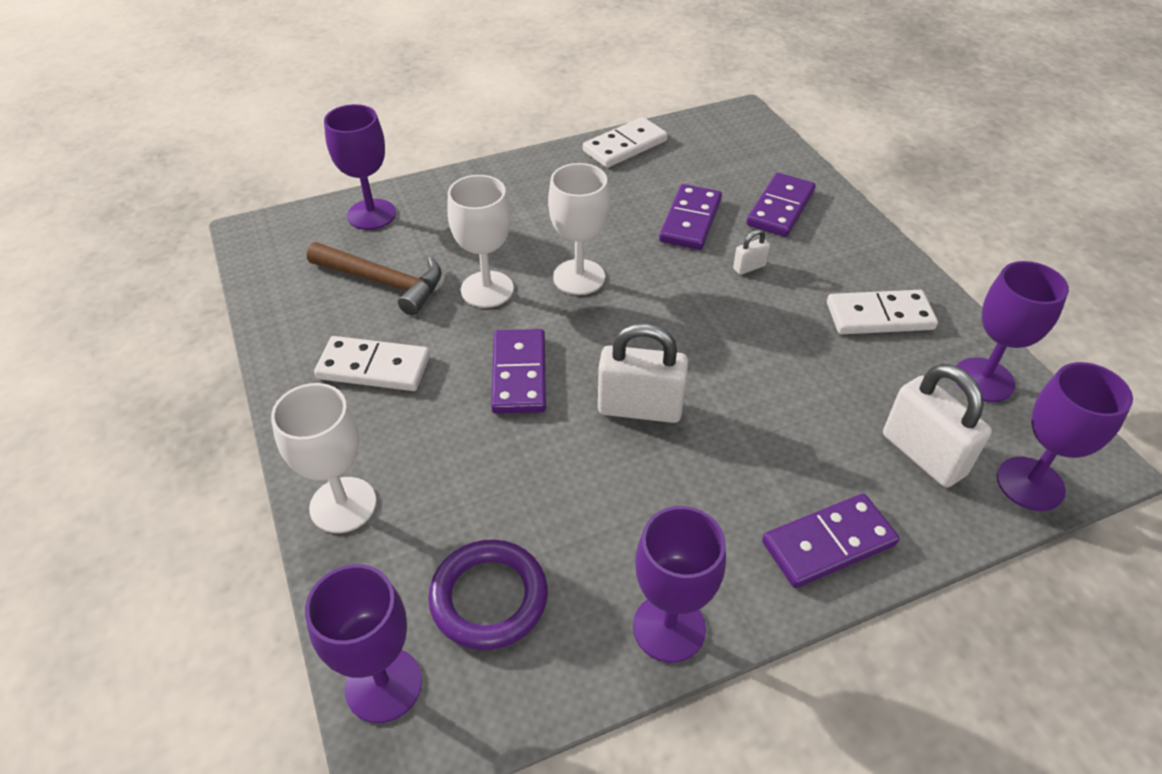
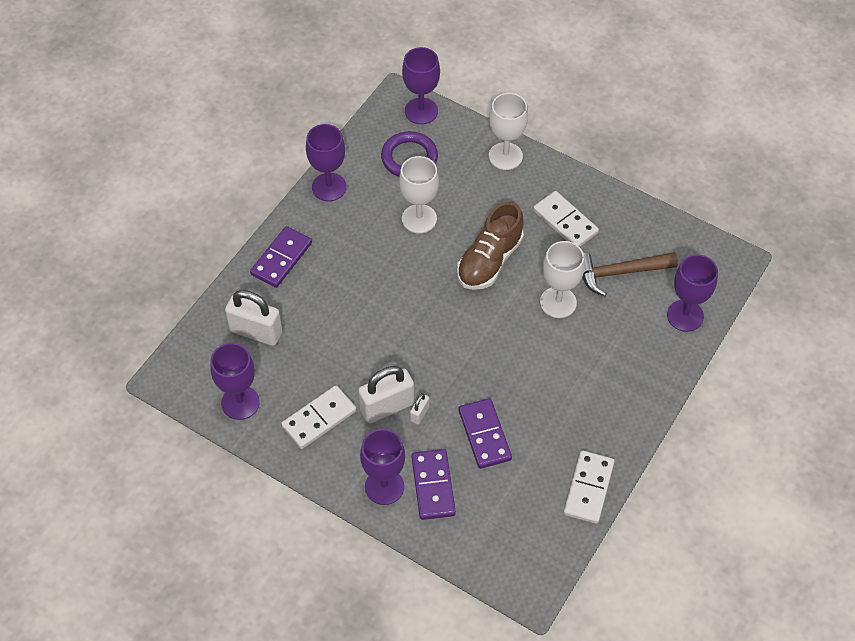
camera: 145 degrees right, 10 degrees up
white domino [314,336,430,391] -> white domino turned 75 degrees clockwise [533,191,599,247]
purple domino [491,329,546,414] -> brown shoe [457,201,524,290]
white goblet [548,163,610,295] -> white goblet moved to [399,156,439,233]
white padlock [598,323,688,423] -> white padlock moved to [358,366,414,423]
purple goblet [997,362,1133,511] -> purple goblet moved to [360,429,405,505]

